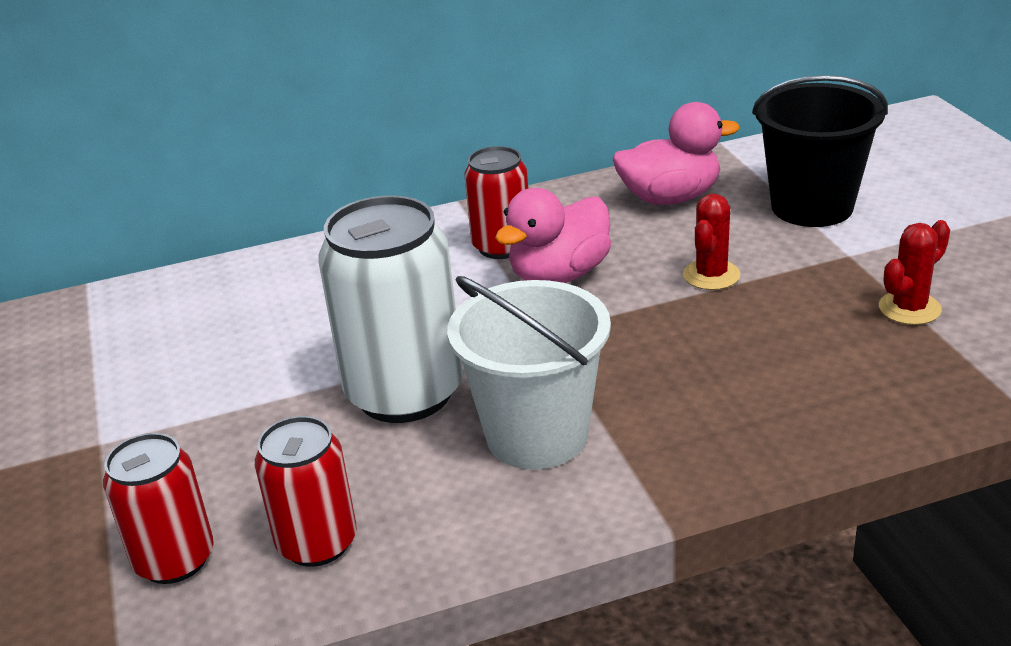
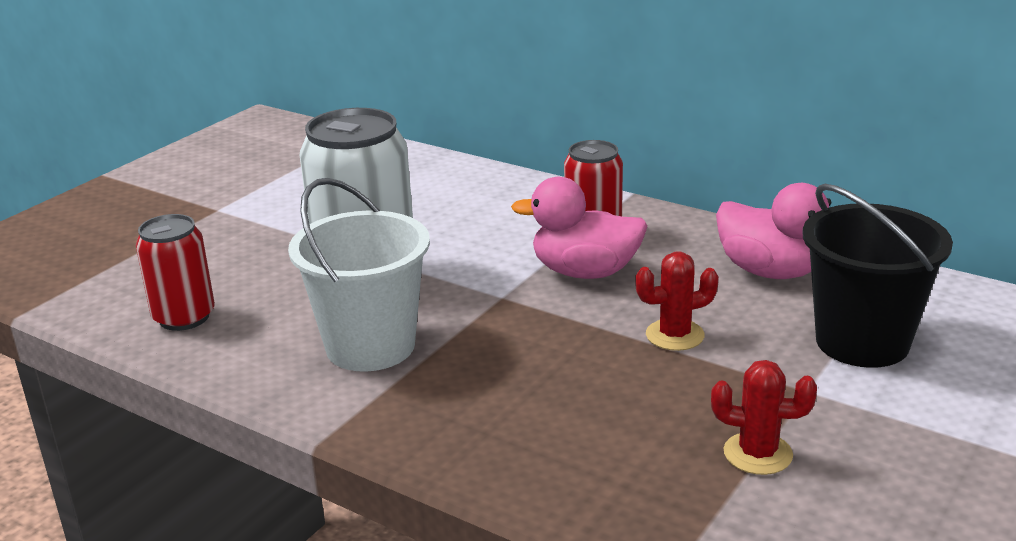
camera: 50 degrees right, 5 degrees down
red can [103,433,214,584] -> none

